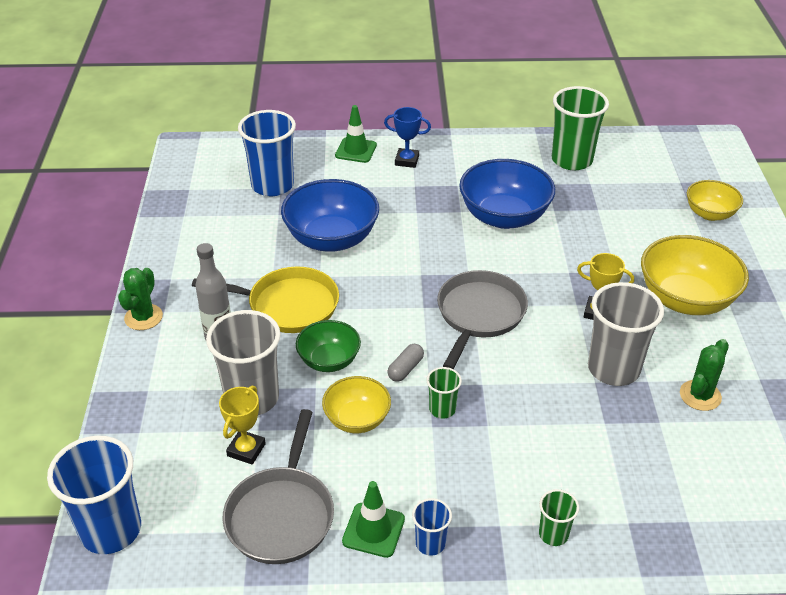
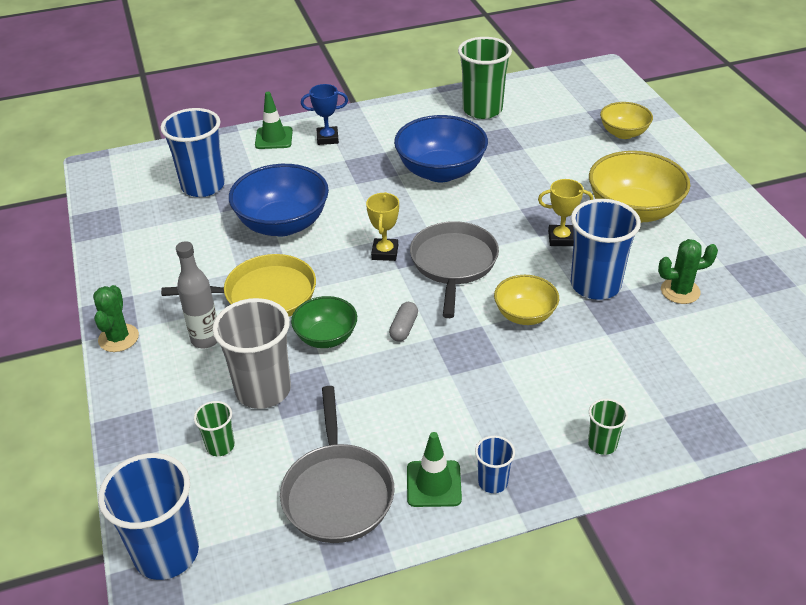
camera: 15 degrees left, 0 degrees up
yellow trophy [219,386,266,465] -> yellow trophy moved to [366,192,399,261]
yellow bowl [322,376,391,433] -> yellow bowl moved to [494,275,559,325]
green cup [427,367,462,419] -> green cup moved to [194,401,235,456]
grey cup [588,282,664,386] -> blue cup [571,199,641,300]
green cactus [680,339,729,411] -> green cactus turned 60 degrees clockwise [658,239,718,304]

